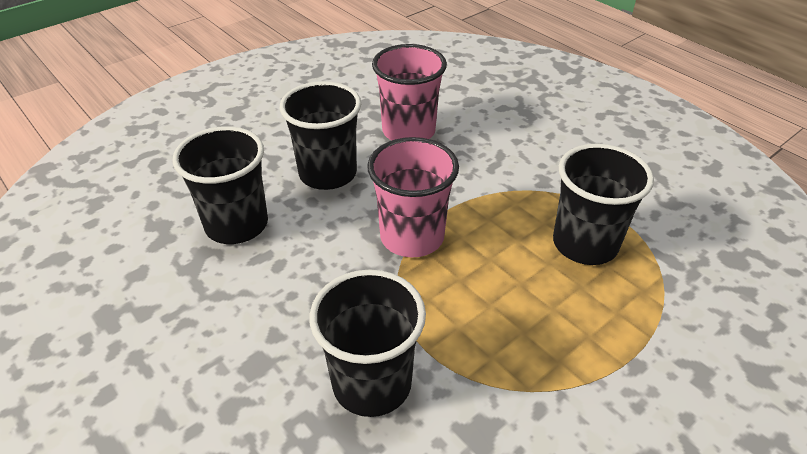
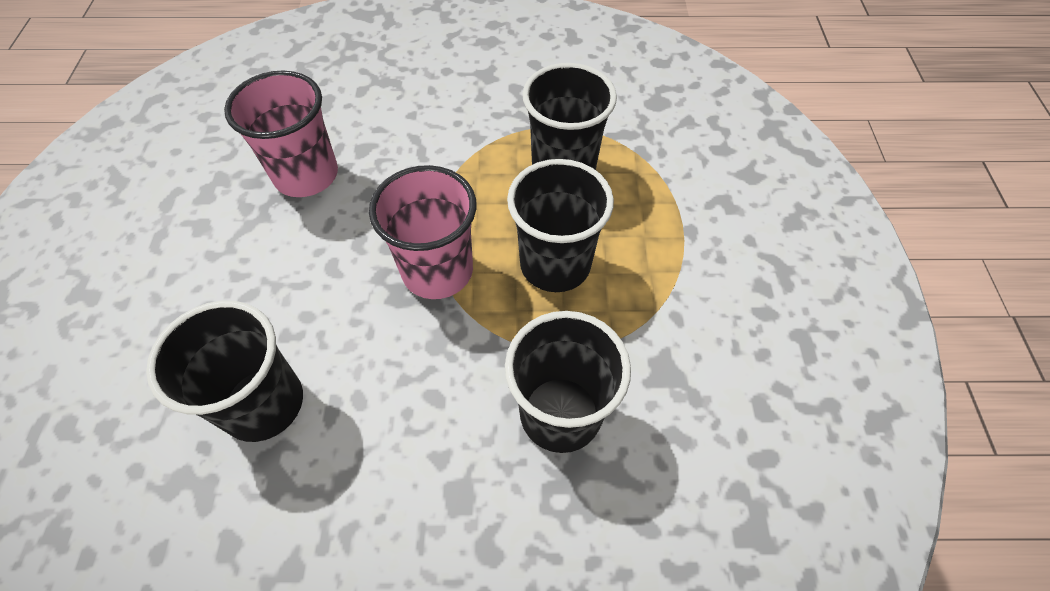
camera: 50 degrees left, 15 degrees up
black cup [280,81,361,190] -> black cup moved to [507,159,614,292]

